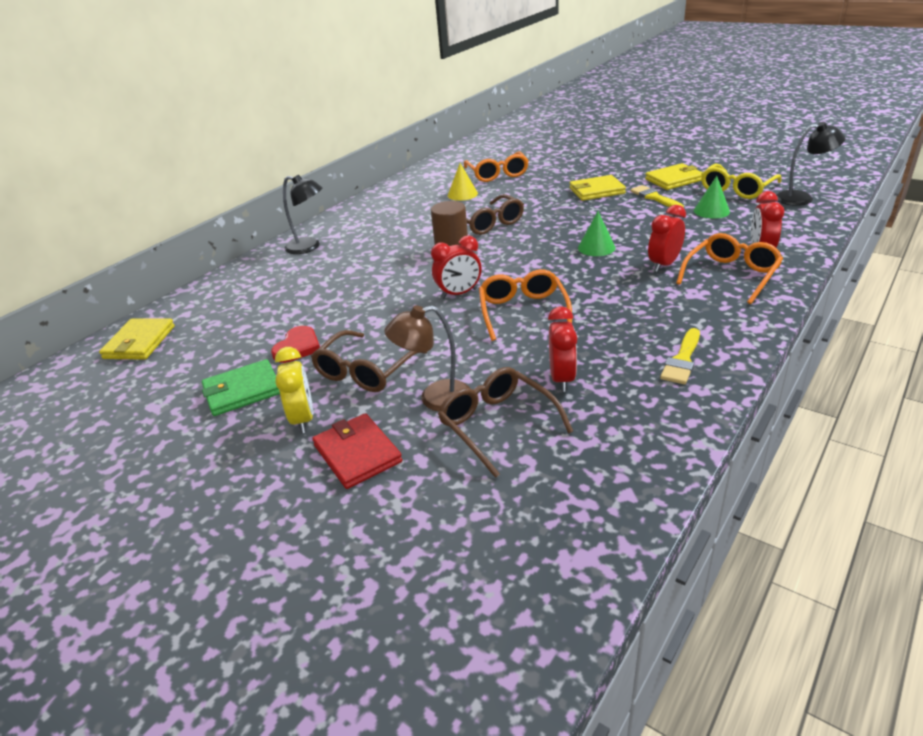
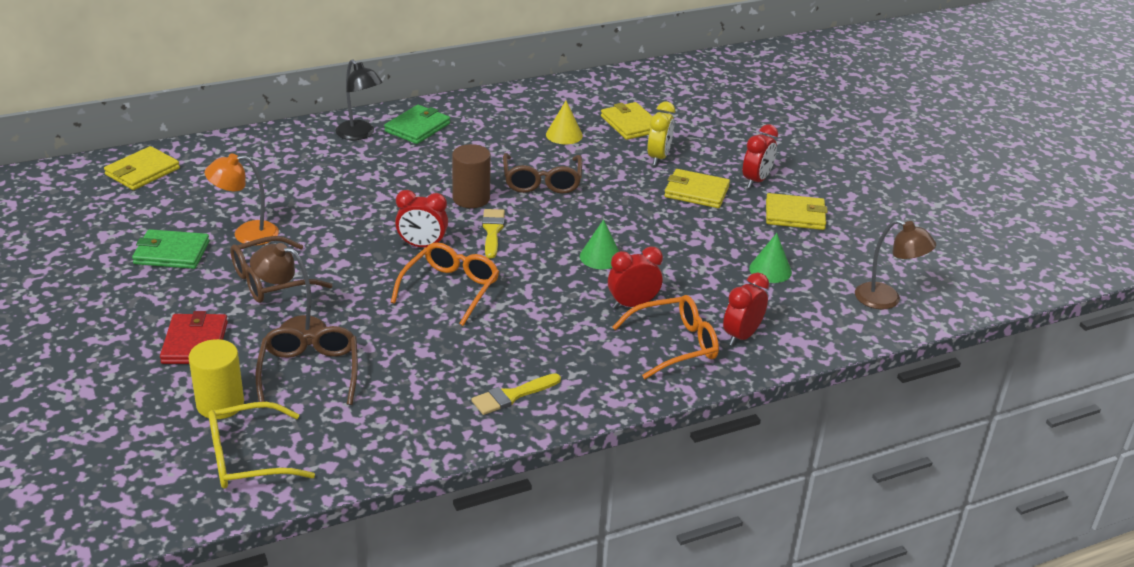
camera: 25 degrees right, 0 degrees up
red heart [271,326,320,363] -> orange lamp [205,154,279,246]
yellow clock [275,347,313,433] -> yellow clock moved to [647,101,675,166]
orange glasses [464,151,529,182] -> yellow wallet [601,102,652,140]
red clock [548,306,577,392] -> red clock moved to [743,124,778,188]
yellow brush [630,185,684,208] -> yellow brush moved to [482,209,505,258]
yellow glasses [701,163,781,199] -> yellow glasses moved to [209,402,315,489]
black lamp [776,122,845,206] -> brown lamp [855,219,936,309]
none -> yellow cylinder [188,339,244,419]
none -> green wallet [384,105,450,144]

